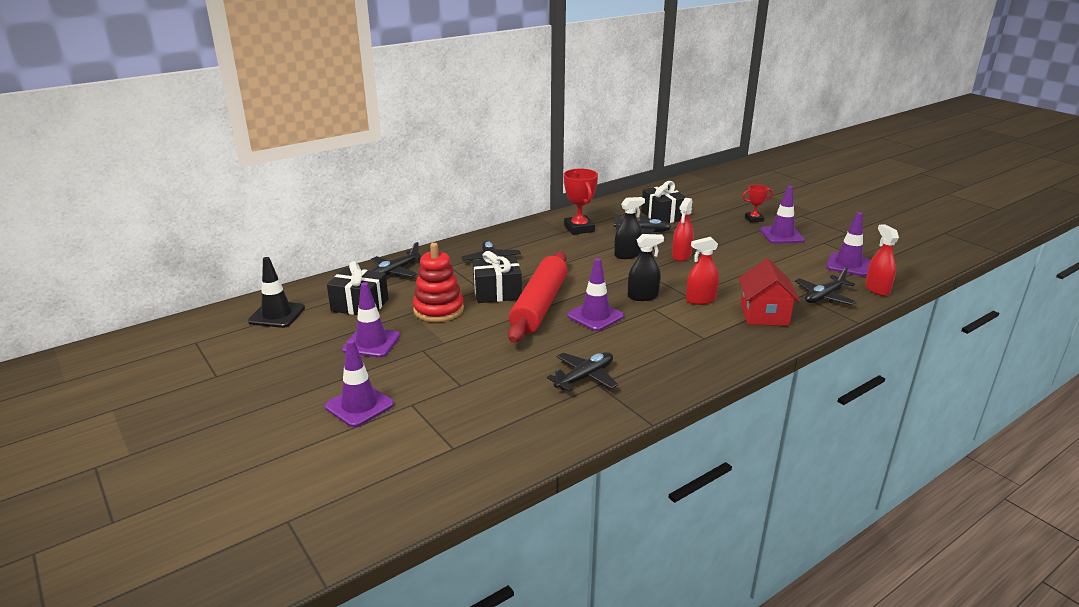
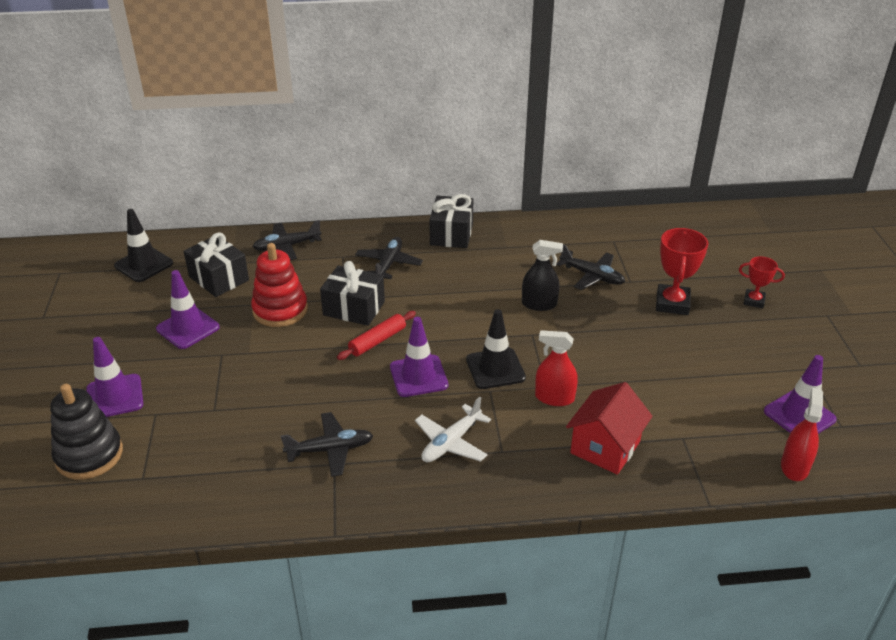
camera: 30 degrees right, 10 degrees up
red rolling pin [508,251,568,343] -> red rolling pin [337,311,416,360], size x0.48
red trophy [564,169,598,235] -> red trophy moved to [656,228,709,315]
black spray bottle [628,234,664,301] -> black traffic cone [466,309,526,389]
black gift [641,181,687,223] -> black gift moved to [429,194,473,248]
red spray bottle [672,198,694,261] -> none
purple traffic cone [760,186,805,244] -> none
black plane [795,267,856,305] -> none
none -> black stacking toy [50,384,123,480]
none -> white plane [415,397,491,462]

